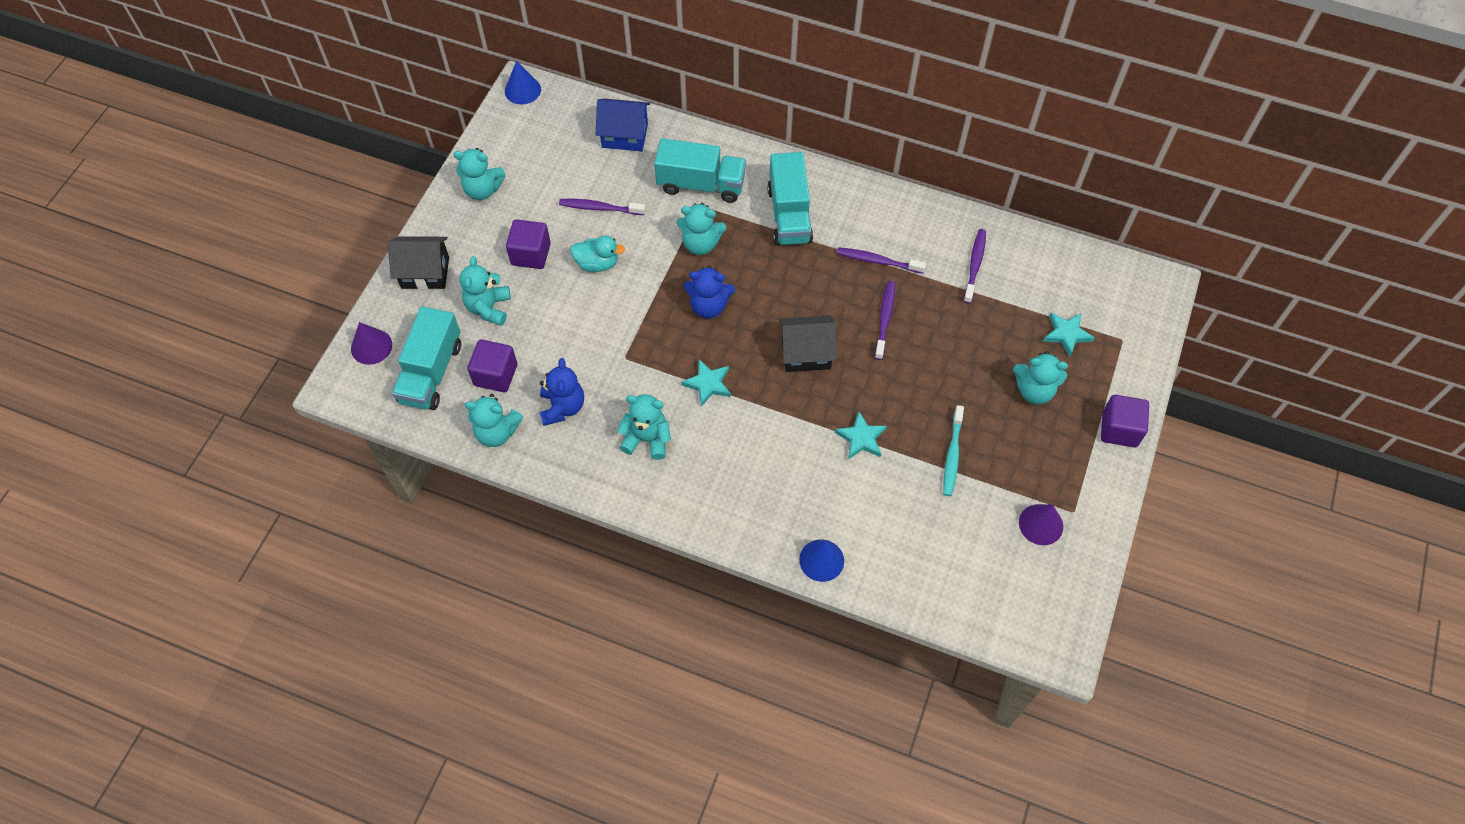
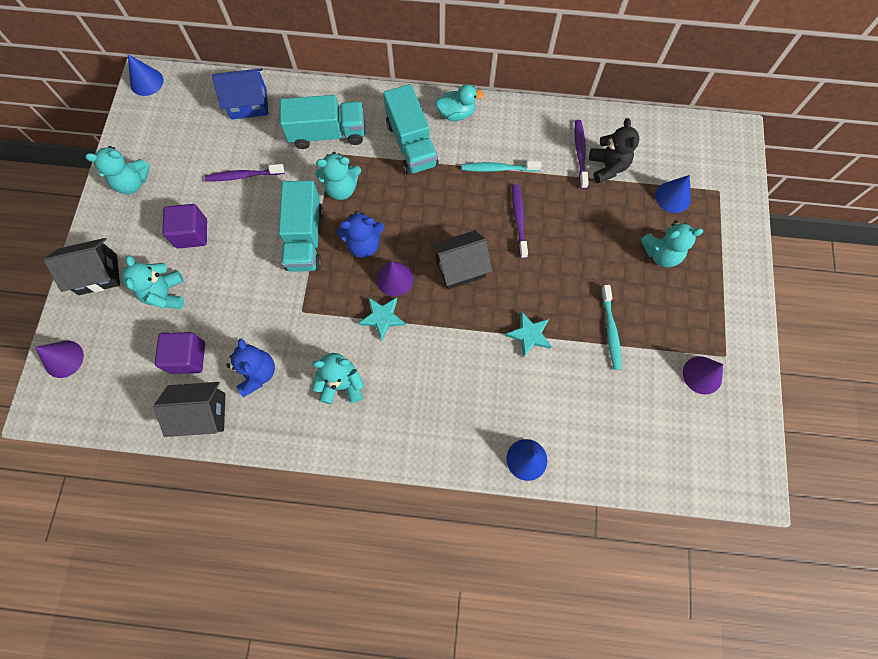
camera: 15 degrees left, 10 degrees up
turquoise truck [392,306,461,410] -> turquoise truck moved to [279,181,324,272]
turquoise teddy bear [465,394,523,447] -> black house [154,382,225,437]
turquoise duck [570,235,625,272] -> turquoise duck moved to [436,84,484,121]
purple toothbrush [837,247,926,274] -> turquoise toothbrush [462,161,541,172]
turquoise star [1043,313,1095,356] -> blue cone [655,175,691,213]
purple cube [1101,395,1149,448] -> none
none -> purple cone [376,262,414,296]
none -> black teddy bear [589,118,639,183]

